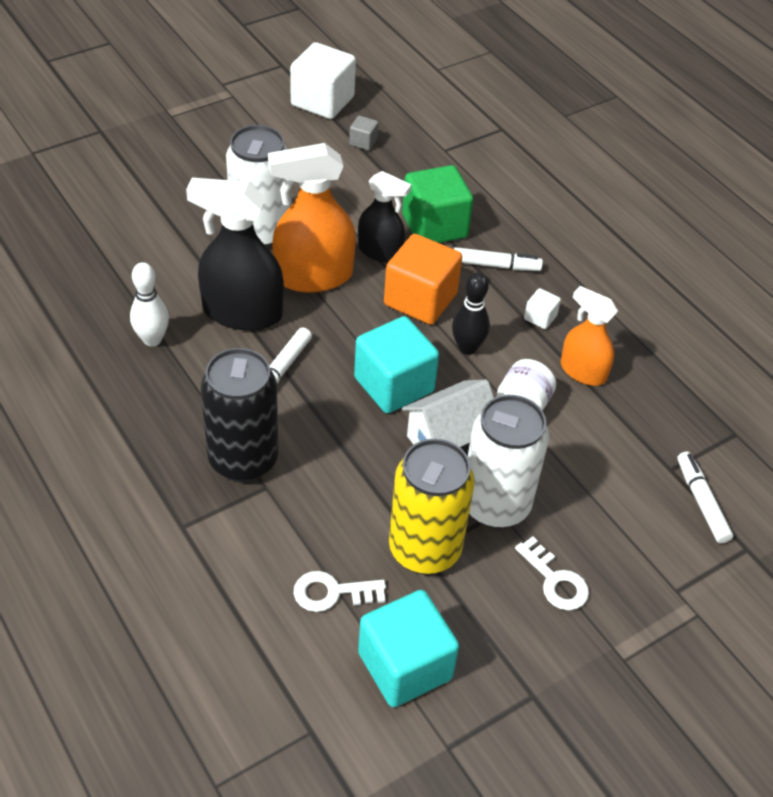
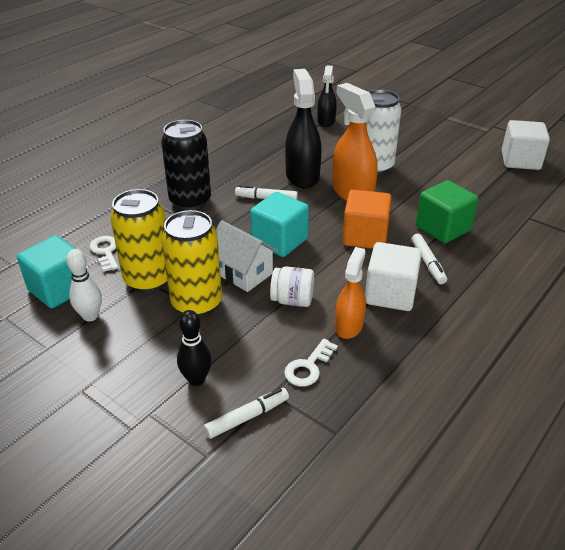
camera: 75 degrees right, 10 degrees down
white bowling pin [130,262,169,347] -> white bowling pin moved to [66,249,102,321]
grey cube [349,116,379,151] -> none
black spray bottle [358,171,411,262] -> black spray bottle moved to [317,66,337,127]
black bowling pin [452,272,490,355] -> black bowling pin moved to [177,310,212,386]
white can [468,395,549,529] -> yellow can [161,210,222,317]
white key [515,536,589,610] -> white key moved to [284,339,338,387]
white cube [524,288,561,329] -> white cube [365,242,422,311], size x2.22

